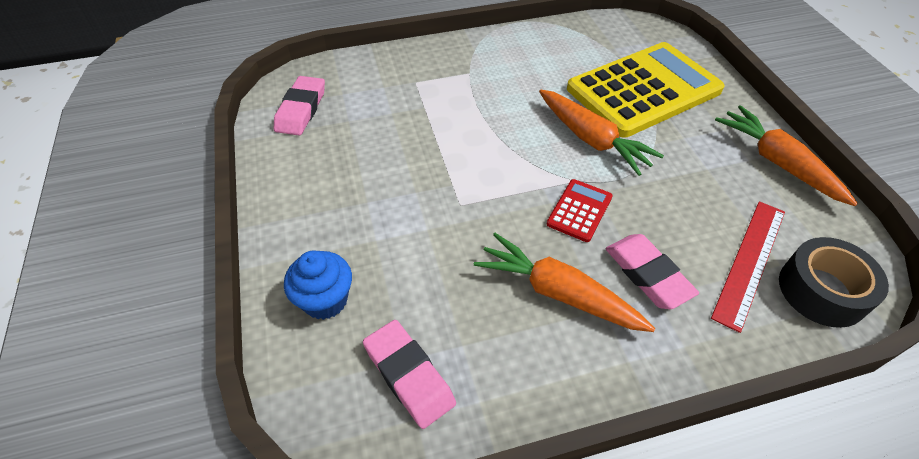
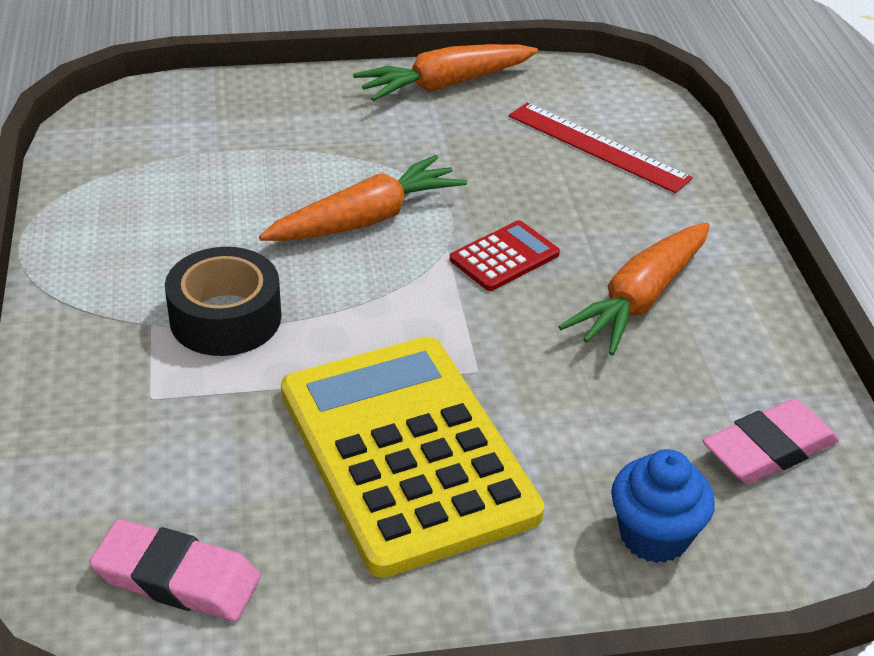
camera: 85 degrees left, 10 degrees down
red calculator [547,179,613,242] -> red calculator turned 105 degrees clockwise [450,220,560,291]
yellow calculator [567,42,725,138] -> yellow calculator moved to [281,337,544,578]
pink eraser [605,234,699,309] -> none
black tape [779,237,889,328] -> black tape moved to [165,247,281,356]

